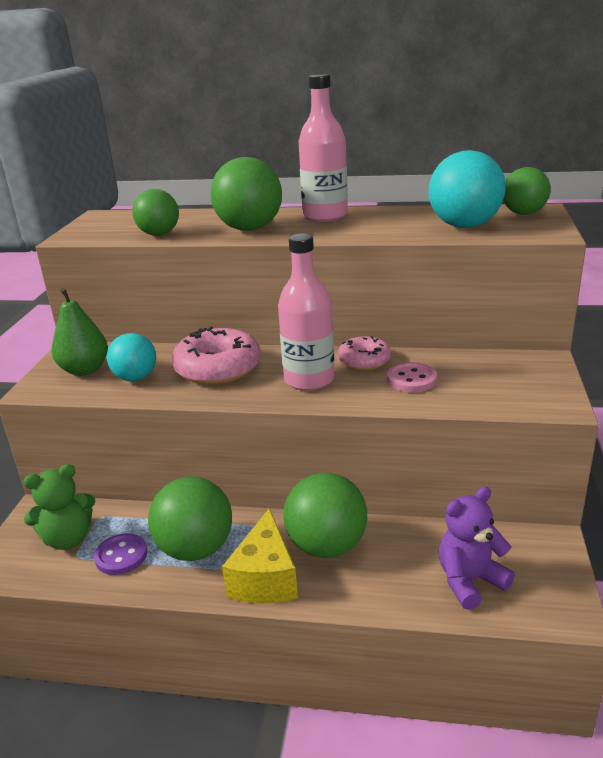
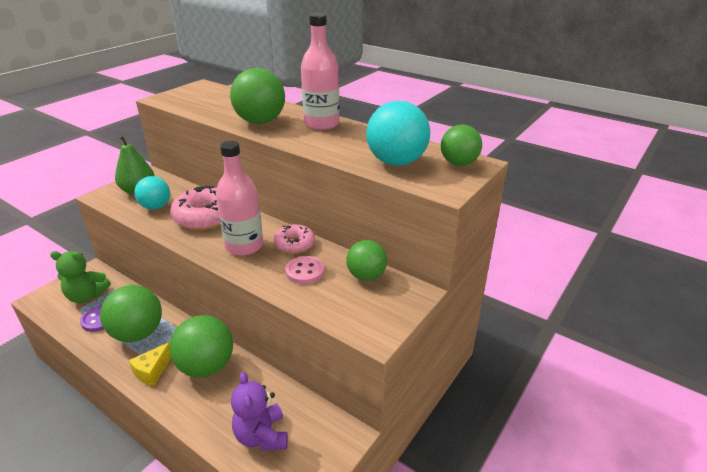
camera: 25 degrees right, 5 degrees up
green ball [132,189,179,236] -> green ball moved to [346,240,387,281]
yellow cheese [222,509,298,603] -> yellow cheese [128,342,171,386], size x0.64
purple teddy bear [439,486,515,610] -> purple teddy bear turned 105 degrees counterclockwise [231,372,288,451]

